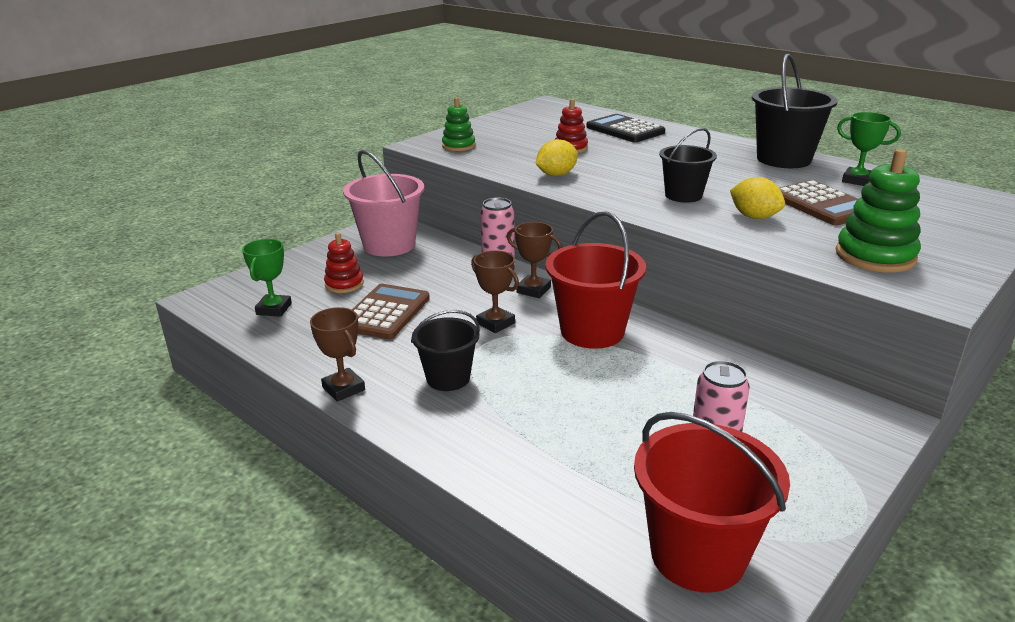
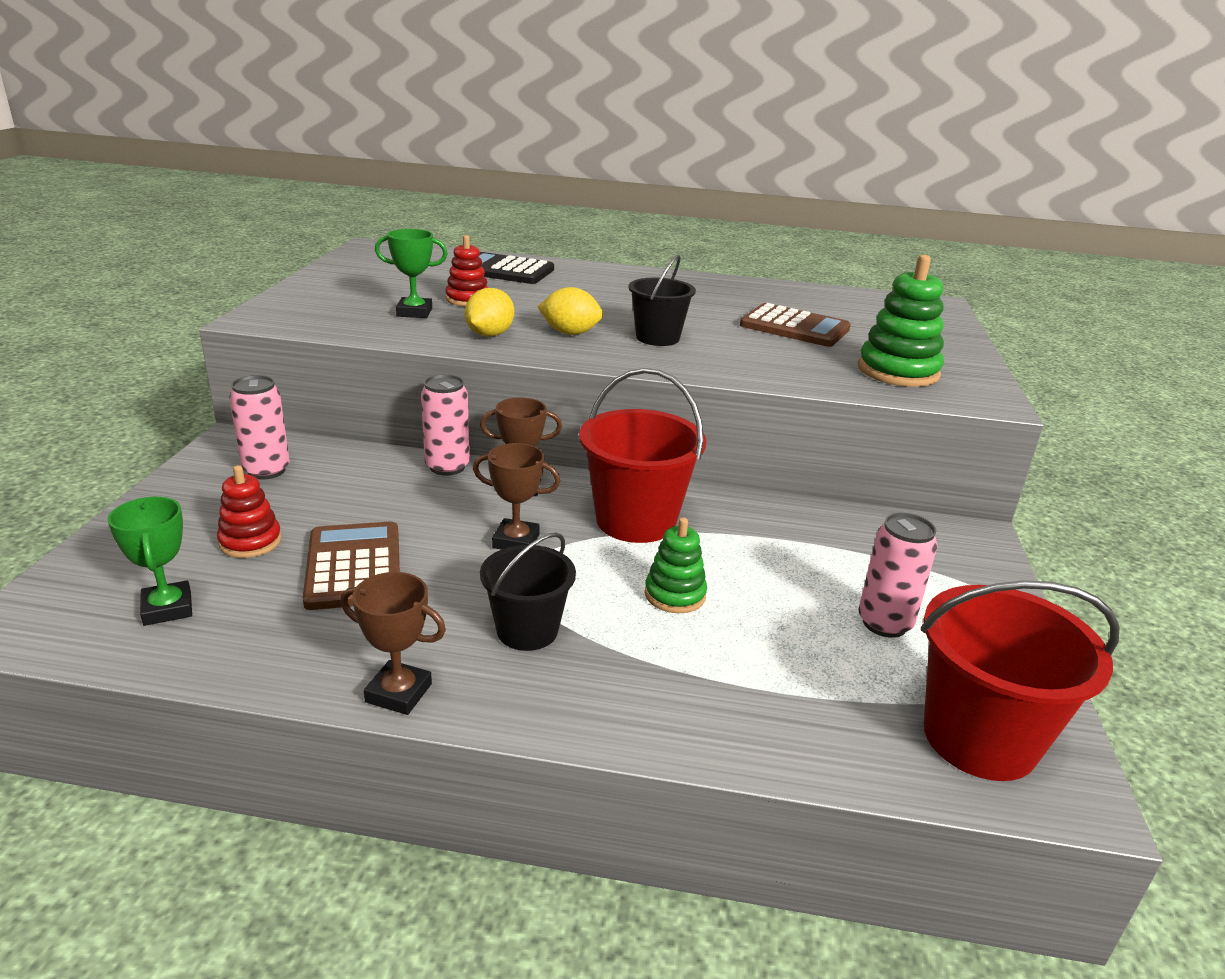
camera: 35 degrees left, 0 degrees up
pink bucket [343,150,424,257] -> pink can [229,375,290,480]
green stacking toy [442,97,475,151] -> green stacking toy moved to [645,517,707,613]
yellow lemon [730,177,785,219] -> yellow lemon moved to [538,287,603,335]
black bucket [752,54,838,168] -> none
green trophy [837,112,901,186] -> green trophy moved to [375,229,448,318]

